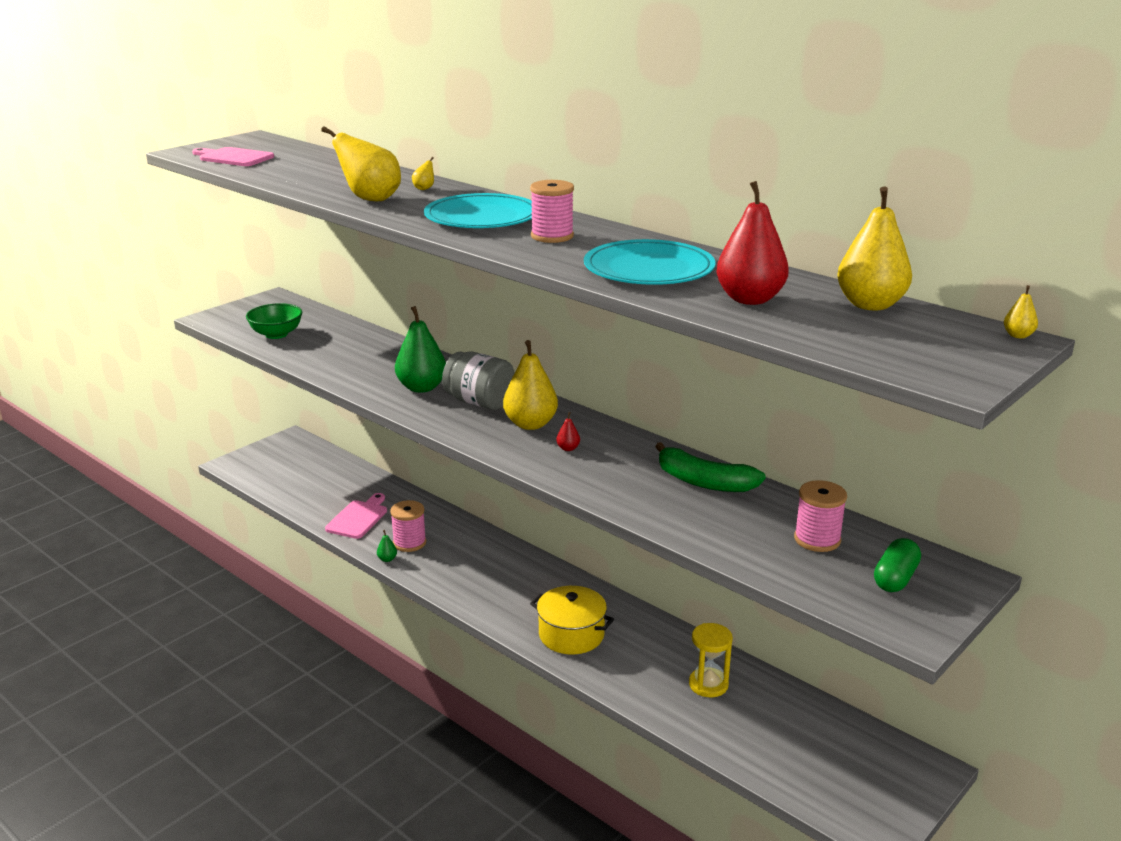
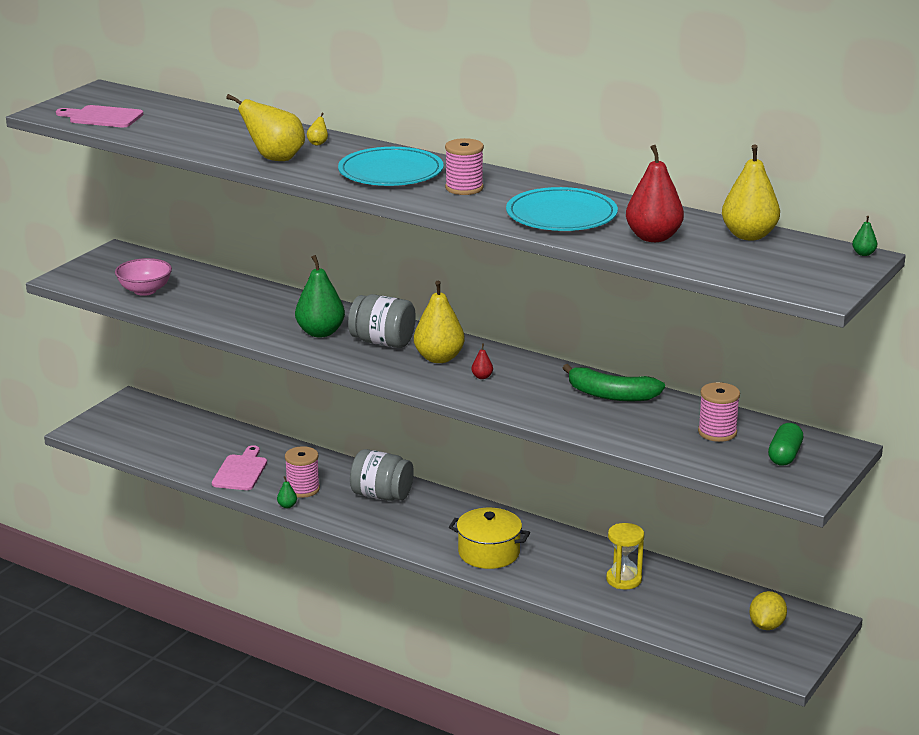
camera: 10 degrees left, 0 degrees up
green bowl [246,303,302,339] -> pink bowl [115,258,172,296]
yellow pear [1004,285,1038,338] -> green pear [852,216,877,256]
none -> grey jar [350,449,414,501]
none -> yellow lemon [749,591,787,630]

